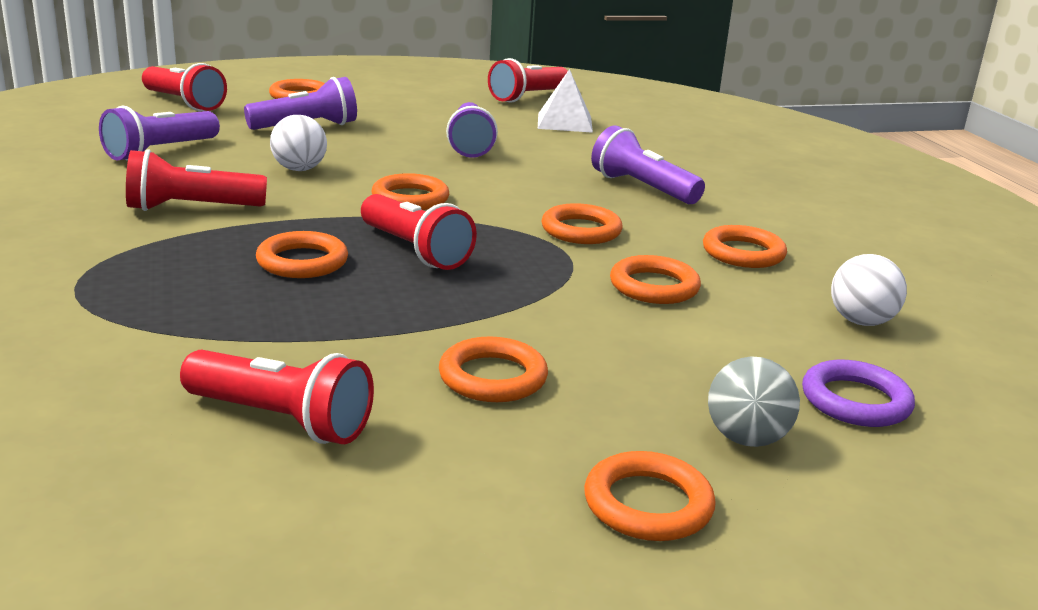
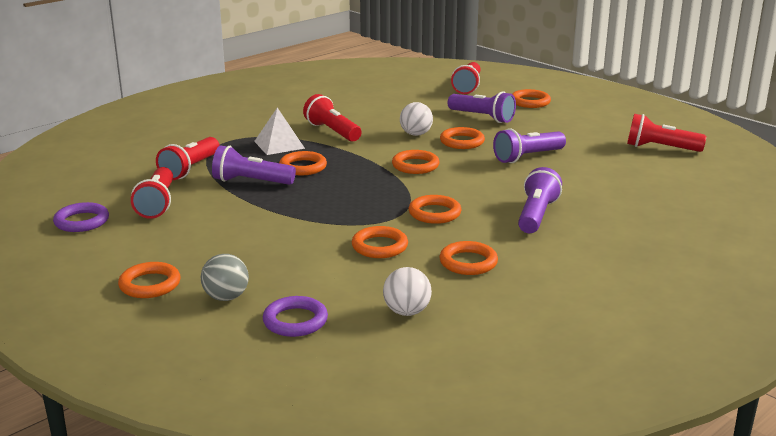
camera: 65 degrees right, 0 degrees up
purple flashlight [99,105,220,161] -> purple flashlight moved to [212,145,296,185]
red flashlight [361,194,477,270] -> red flashlight moved to [156,137,220,180]
orange ring [439,337,548,402] -> orange ring moved to [440,127,485,149]
white pyramid [538,69,593,133] -> white pyramid moved to [254,107,305,155]
none -> purple ring [53,202,109,232]

